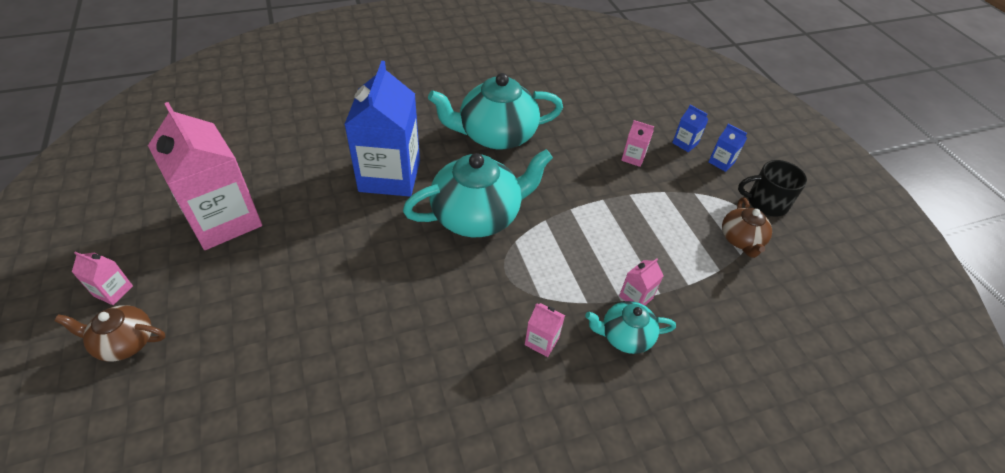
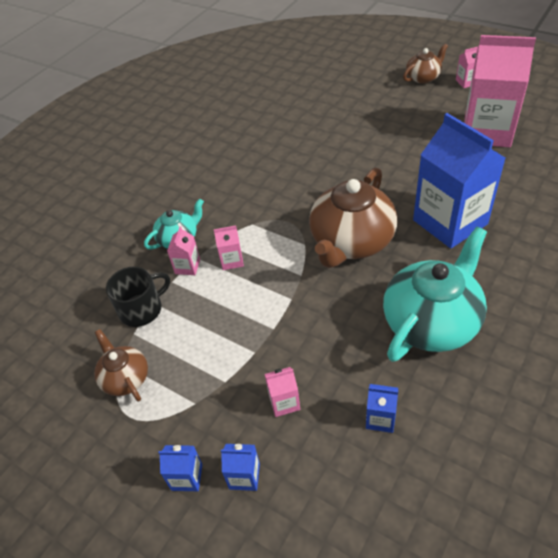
camera: 150 degrees right, 0 degrees up
turquoise teapot [403,149,553,237] -> brown teapot [309,168,397,268]
pink carton [525,303,565,357] -> pink carton moved to [214,226,244,270]
black mug [738,160,807,216] -> black mug moved to [106,266,170,327]
none -> blue carton [366,384,398,433]

